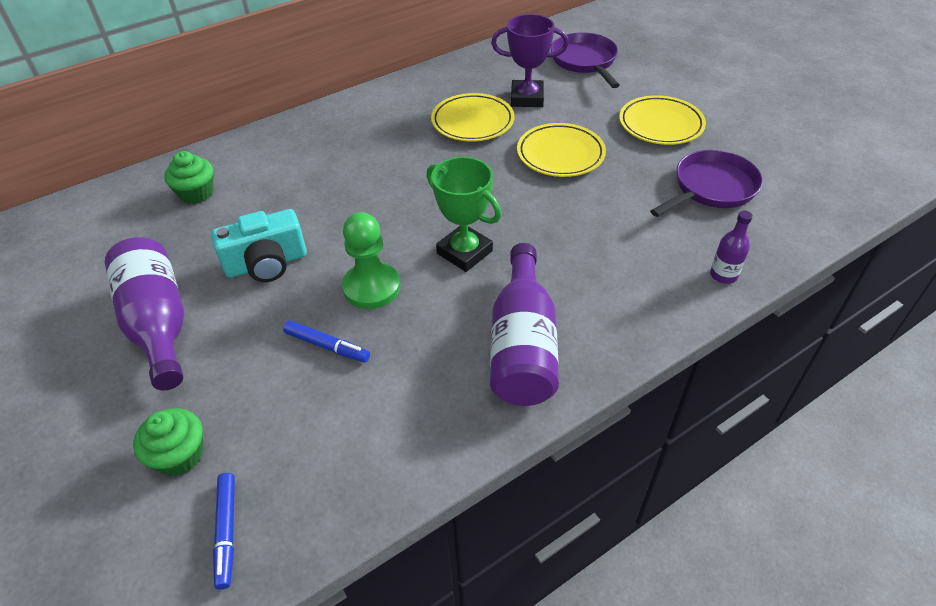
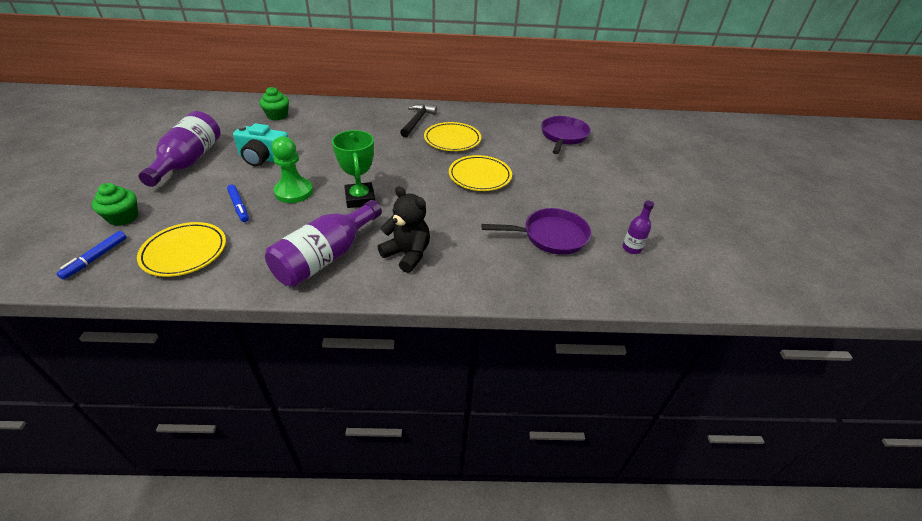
camera: 30 degrees right, 5 degrees down
purple trophy [491,14,569,107] -> none
yellow plate [619,95,706,145] -> yellow plate moved to [137,222,226,277]
purple bottle [710,211,753,284] -> purple bottle moved to [622,201,654,254]
none -> black teddy bear [378,186,430,273]
none -> black hammer [400,104,437,137]

